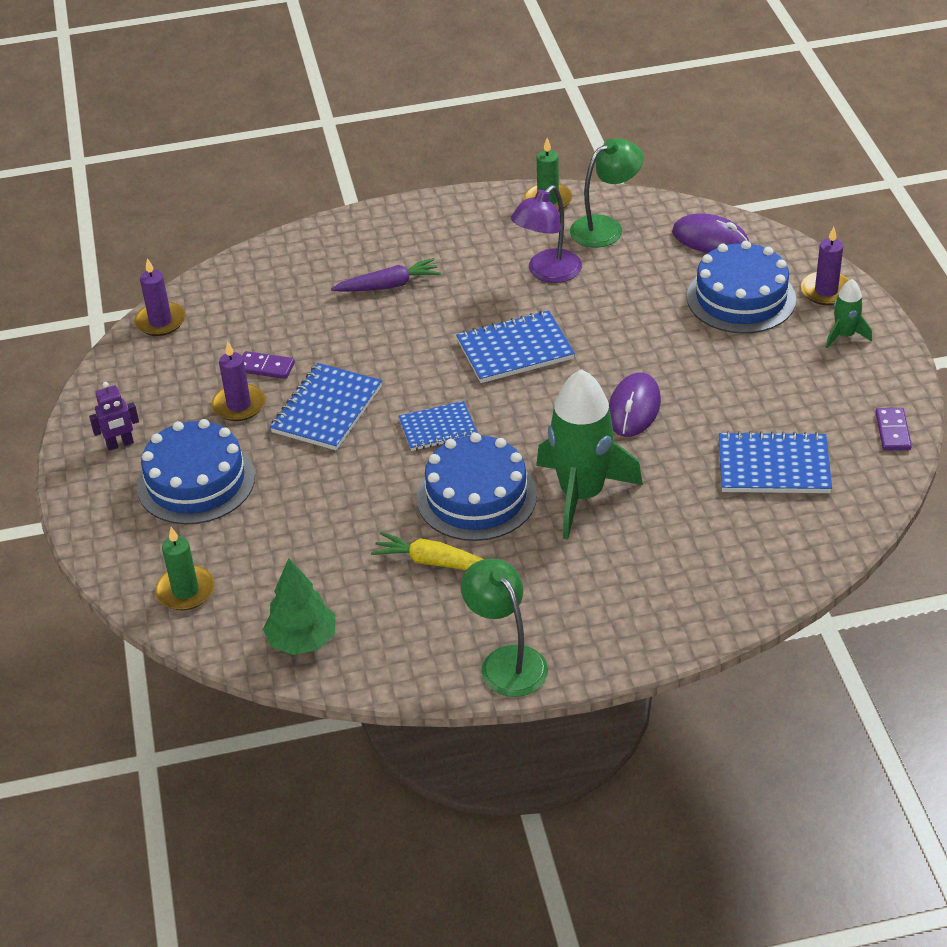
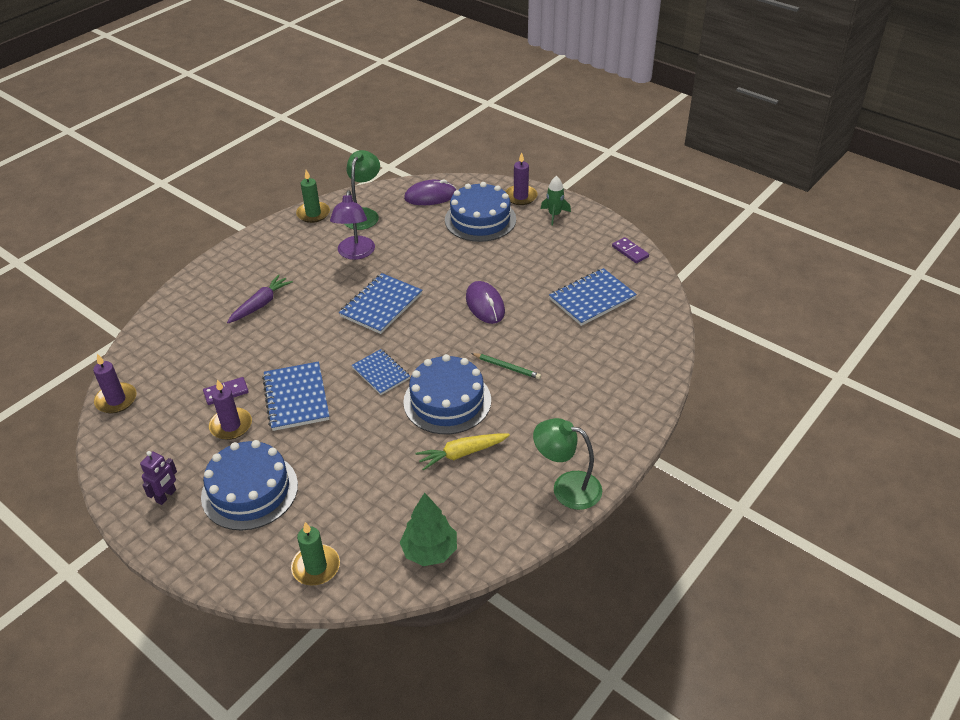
camera: 40 degrees left, 0 degrees up
blue notebook [398,401,477,451] -> blue notebook turned 75 degrees counterclockwise [351,349,410,395]
green rocket [536,369,643,539] -> green pencil [471,353,541,379]

